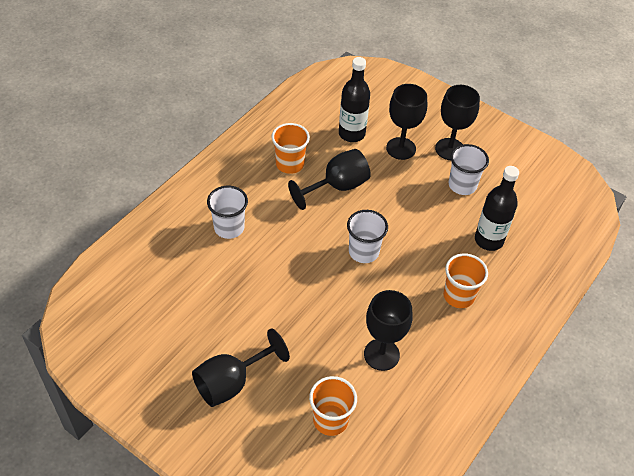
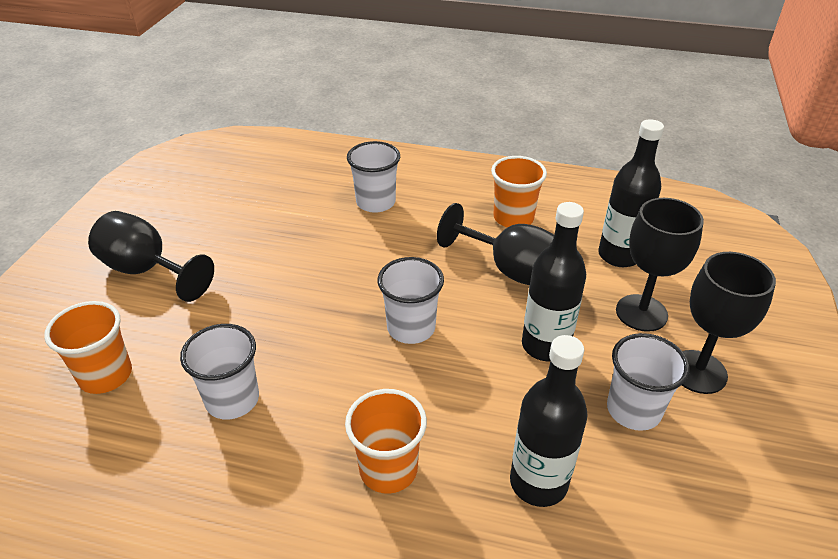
camera: 70 degrees right, 10 degrees down
black goblet [364,290,412,371] -> white cup [180,324,259,420]
none -> black bottle [522,202,586,361]

